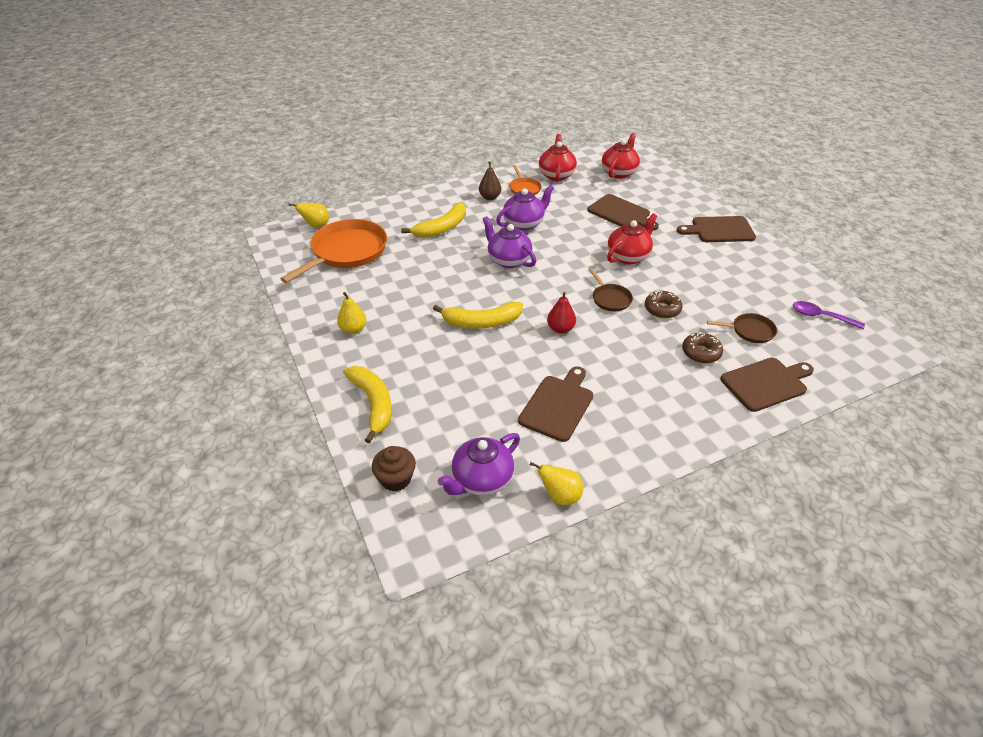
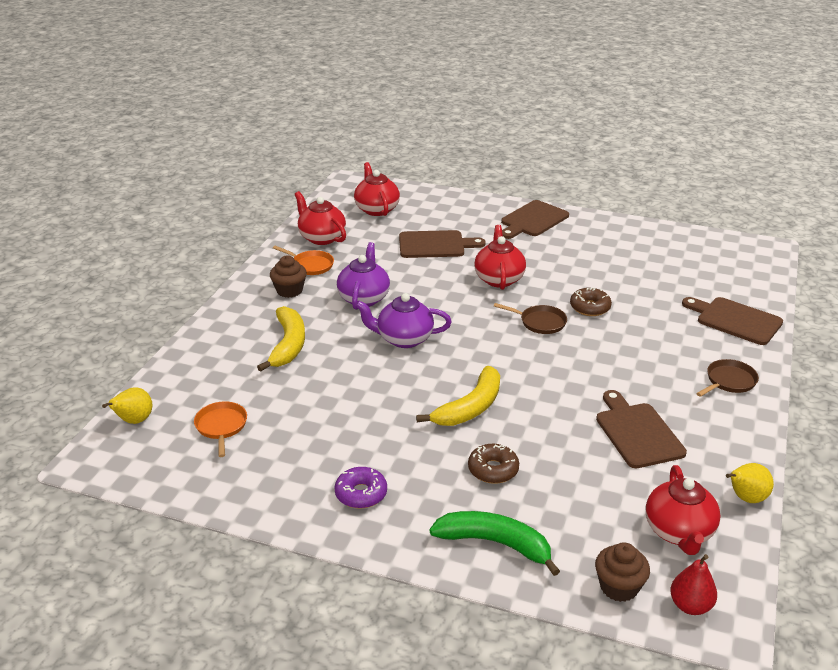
camera: 45 degrees left, 10 degrees down
orange pan [280,219,387,283] -> orange pan [194,401,247,457], size x0.48
yellow pear [337,292,367,334] -> purple donut [334,467,387,509]
yellow banana [343,366,392,443] -> green banana [429,511,560,576]
purple teapot [438,433,520,496] -> red teapot [646,465,721,555]
brown pear [479,162,501,200] -> brown cupcake [270,255,307,298]
red pear [547,292,576,334] -> red pear moved to [670,554,717,615]
brown donut [682,332,723,363] -> brown donut moved to [468,444,519,484]
brown pan [707,313,777,343] -> brown pan moved to [696,359,759,397]
brown cutting board [720,358,814,412] -> brown cutting board turned 75 degrees counterclockwise [682,297,783,345]
purple spoon [793,301,865,329] -> none

